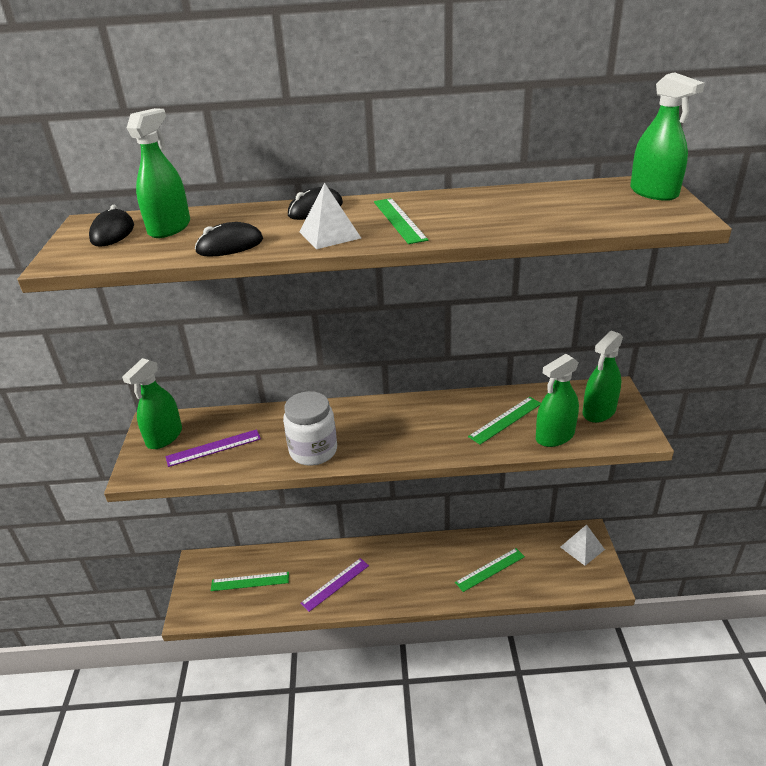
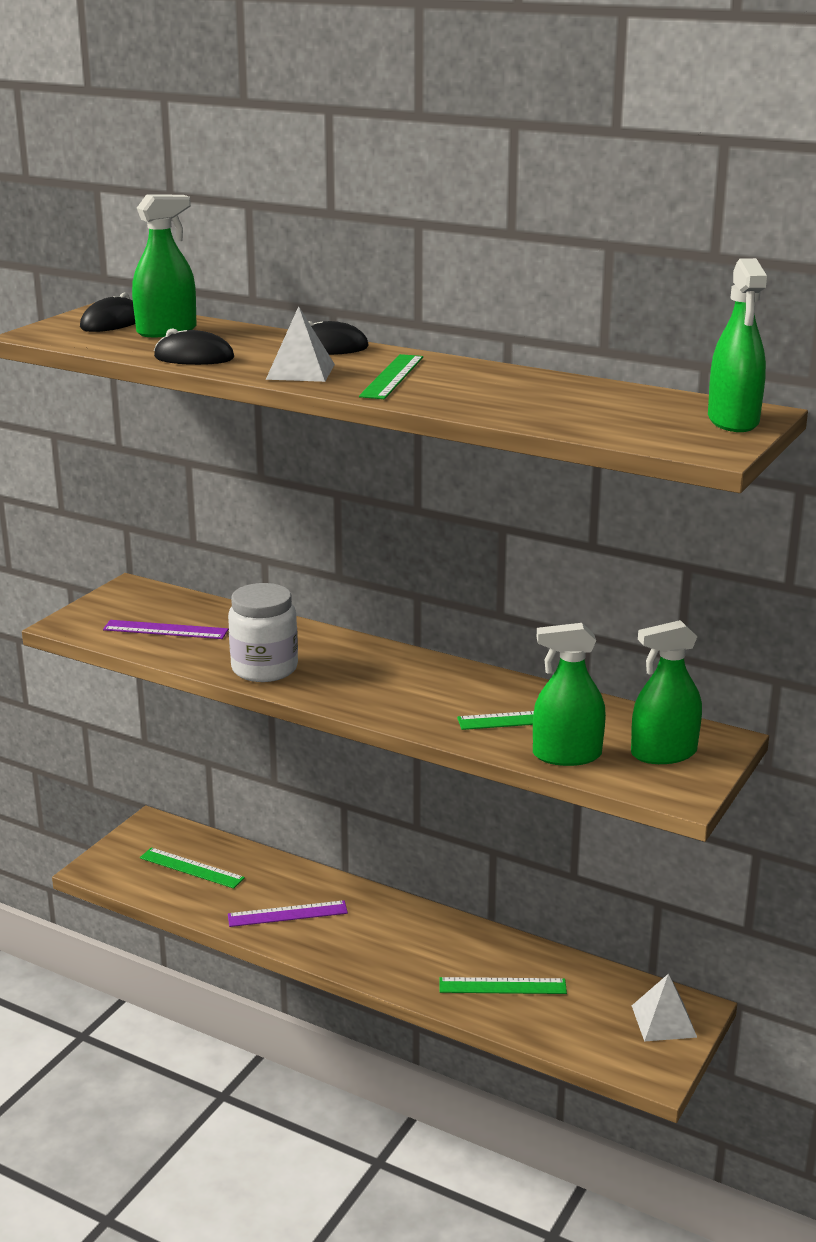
camera: 30 degrees right, 10 degrees down
green spray bottle [122,358,182,449] -> none

